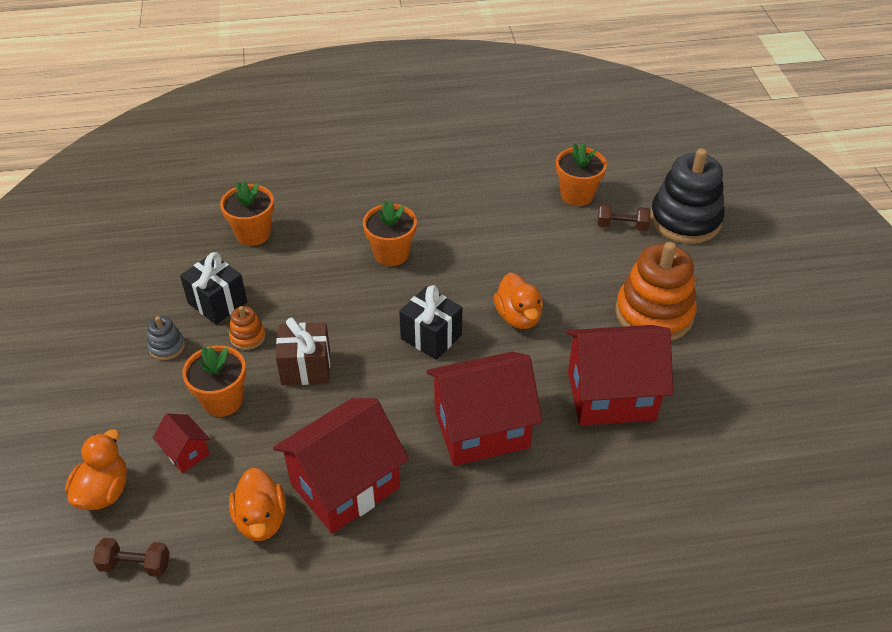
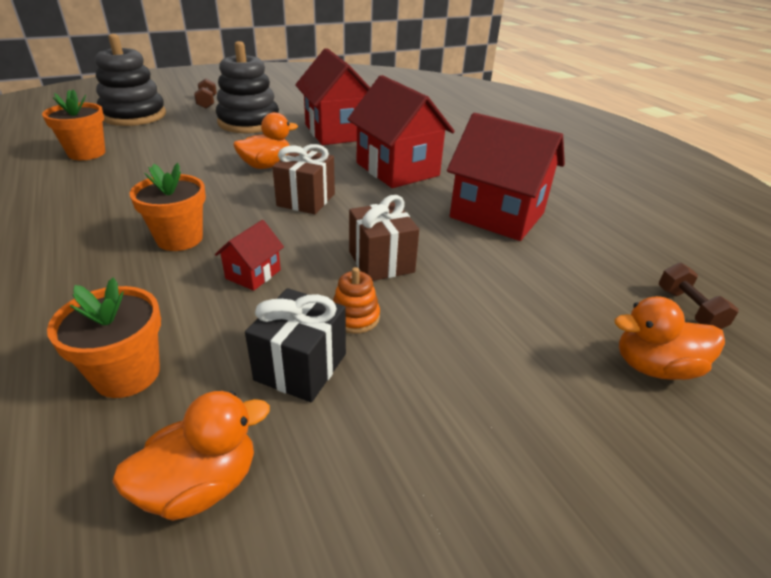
camera: 110 degrees left, 10 degrees down
grey stacking toy [147,316,185,360] -> none
red house [152,414,210,473] -> red house moved to [215,220,284,291]
orange flower pot [182,345,246,417] -> none
orange duck [229,468,286,541] -> orange duck moved to [112,391,270,521]
black gift [399,285,462,360] -> brown gift [272,144,335,214]
brown dumbbell [597,204,650,231] -> brown dumbbell moved to [194,78,217,109]
orange stacking toy [615,242,697,341] -> black stacking toy [216,41,279,133]

